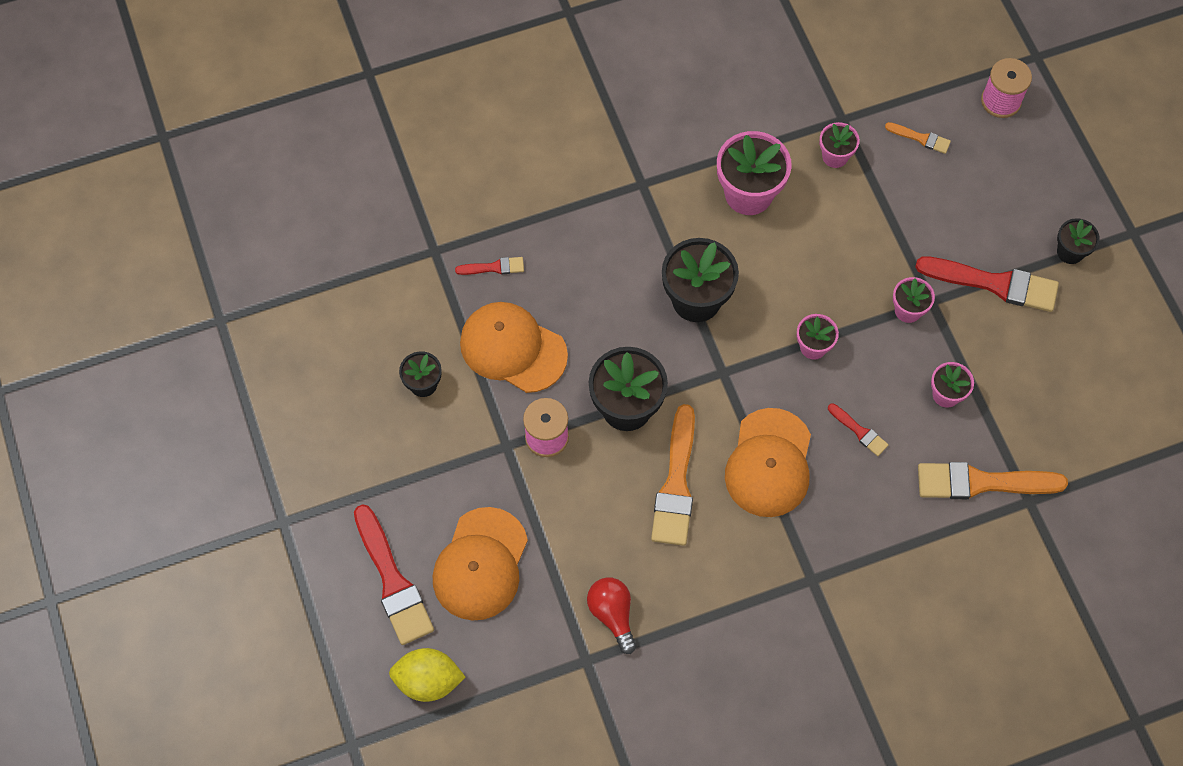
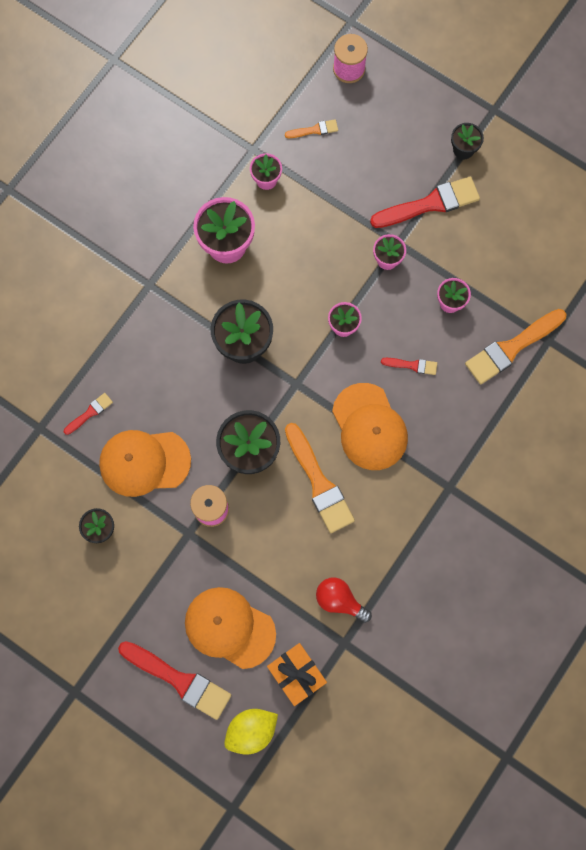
camera: 35 degrees left, 10 degrees up
orange cap [433,507,528,621] -> orange cap turned 135 degrees clockwise [185,587,276,669]
none -> orange gift [267,643,327,706]

